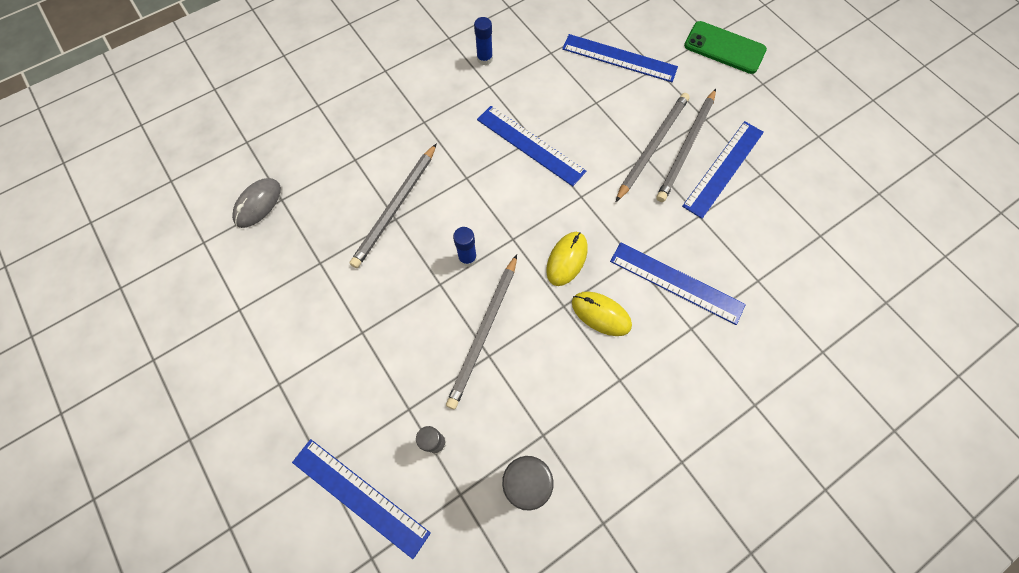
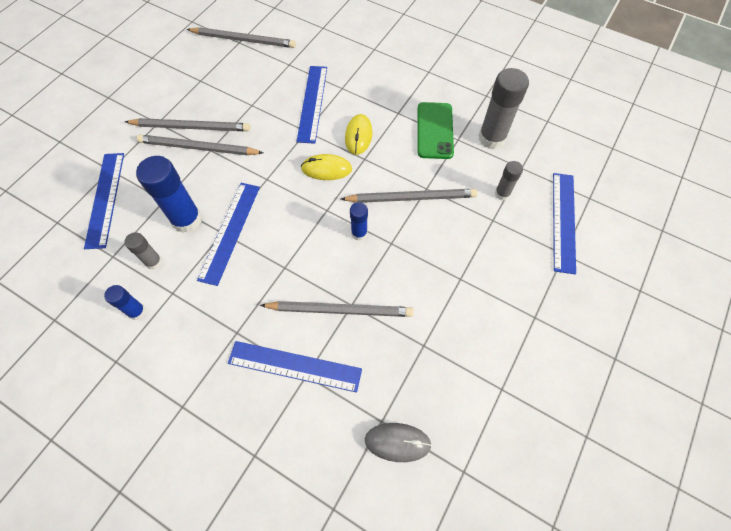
camera: 115 degrees left, 5 degrees down
blue ruler [682,121,764,219] -> blue ruler moved to [228,341,362,392]
green phone [684,21,767,74] -> green phone moved to [418,102,454,159]
none -> grey glue stick [124,232,162,270]
none -> blue glue stick [136,156,202,233]
none -> grey pencil [186,27,296,48]

